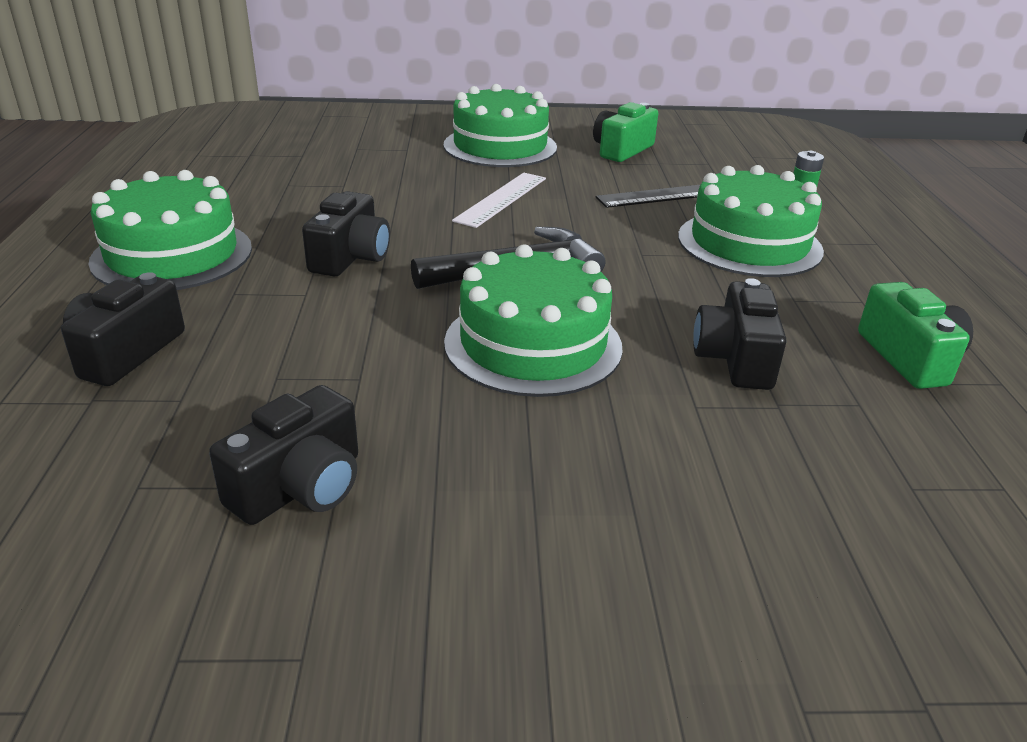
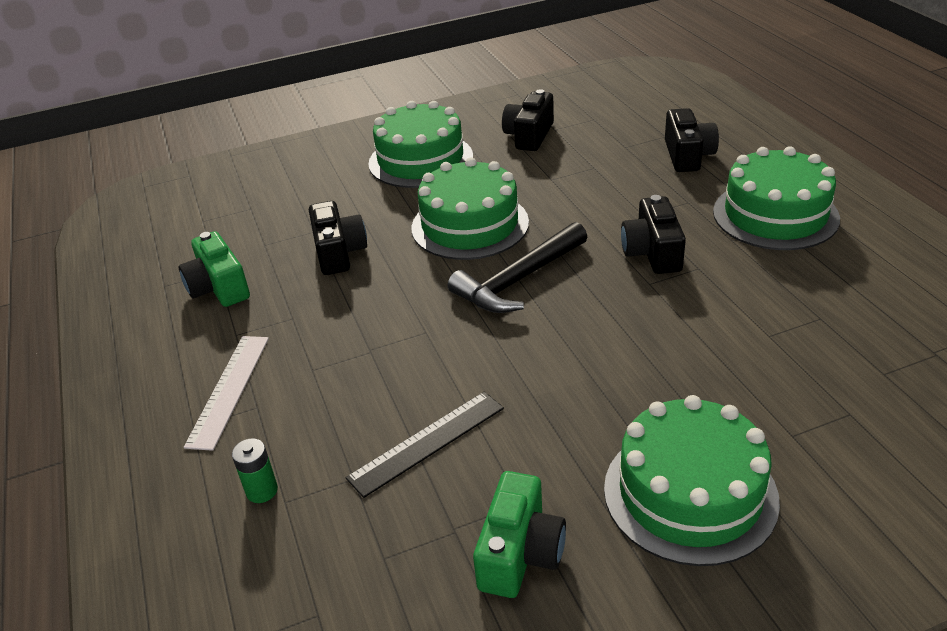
camera: 165 degrees right, 5 degrees up
white ruler [452,173,546,228] -> white ruler moved to [184,336,269,451]
green cake [678,165,824,277] -> green cake moved to [368,101,473,188]

